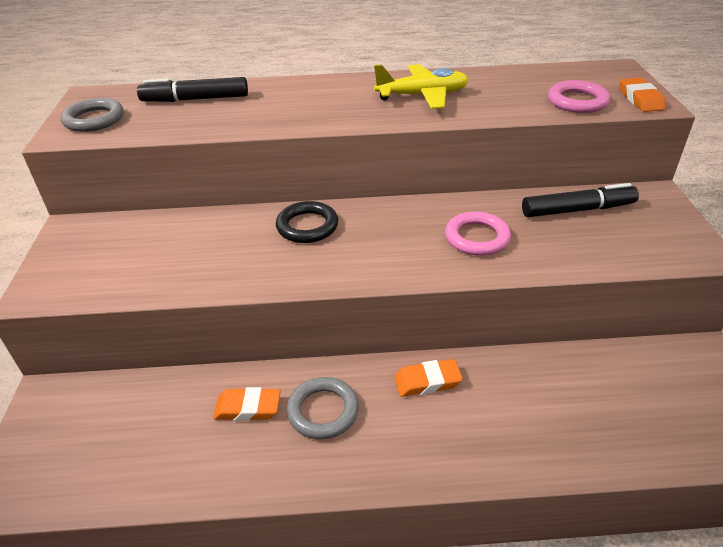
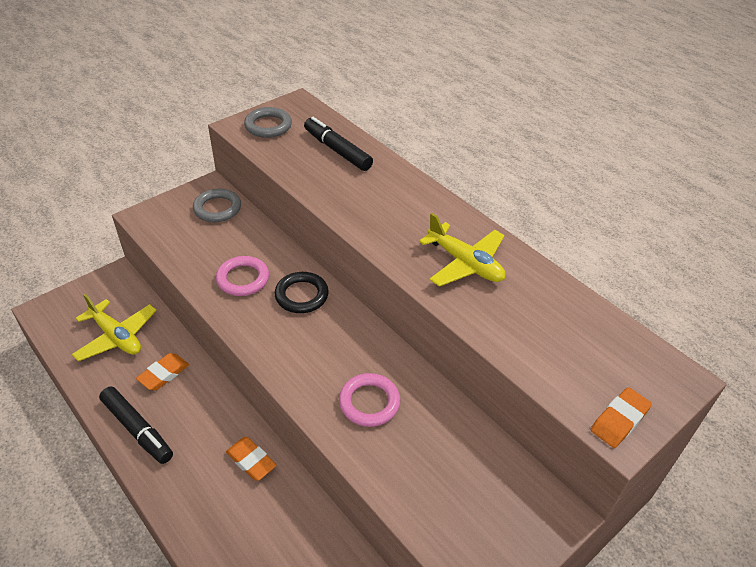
camera: 50 degrees right, 5 degrees up
orange eraser [213,387,280,421] -> orange eraser turned 75 degrees clockwise [136,353,189,390]
grey ring [286,377,359,439] -> grey ring moved to [193,189,241,222]
black marker [522,183,639,217] -> black marker moved to [99,386,173,464]
pink ring [548,80,610,113] -> pink ring moved to [216,256,269,296]
none -> yellow plane [71,294,157,361]

